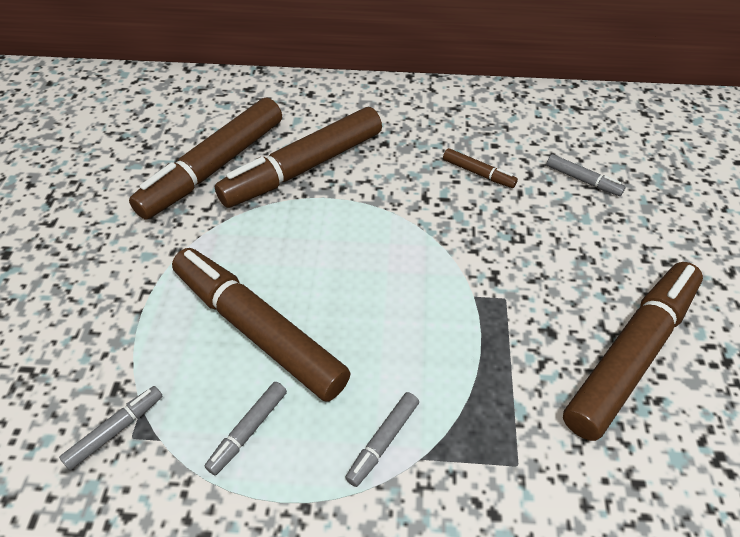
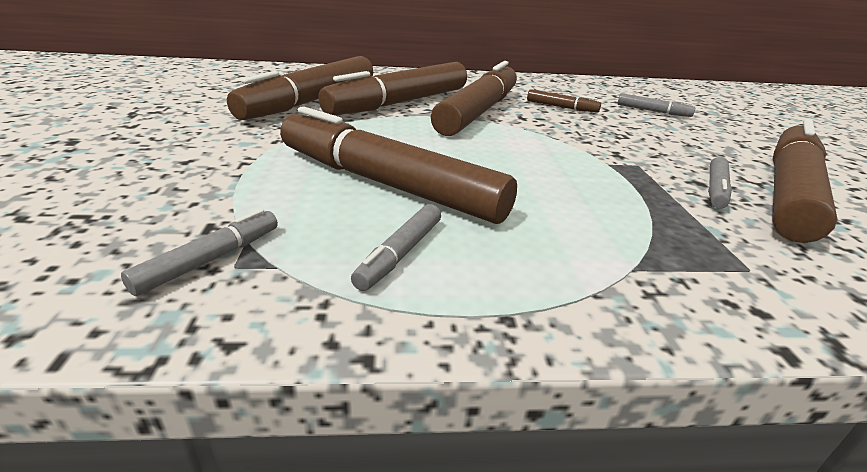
camera: 10 degrees left, 20 degrees down
grey marker [345,392,419,487] -> grey marker moved to [708,157,732,209]
none -> brown marker [431,61,517,136]

